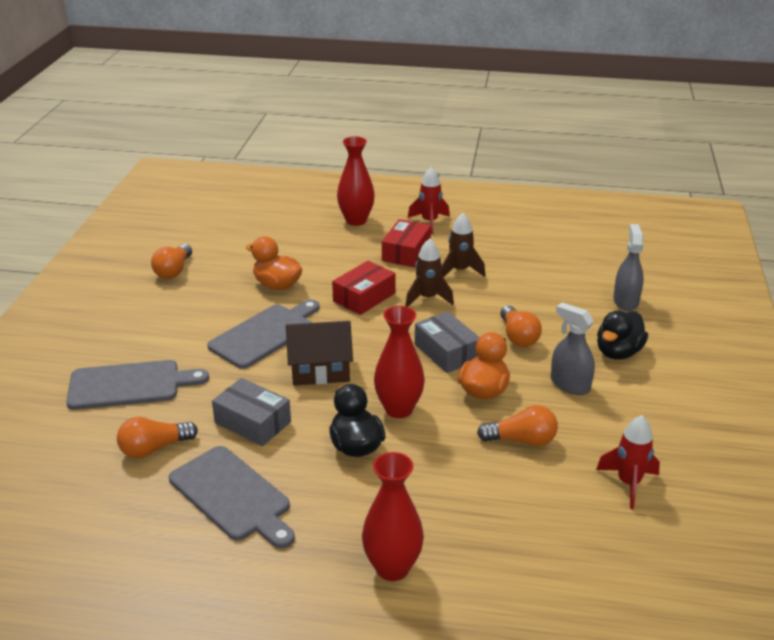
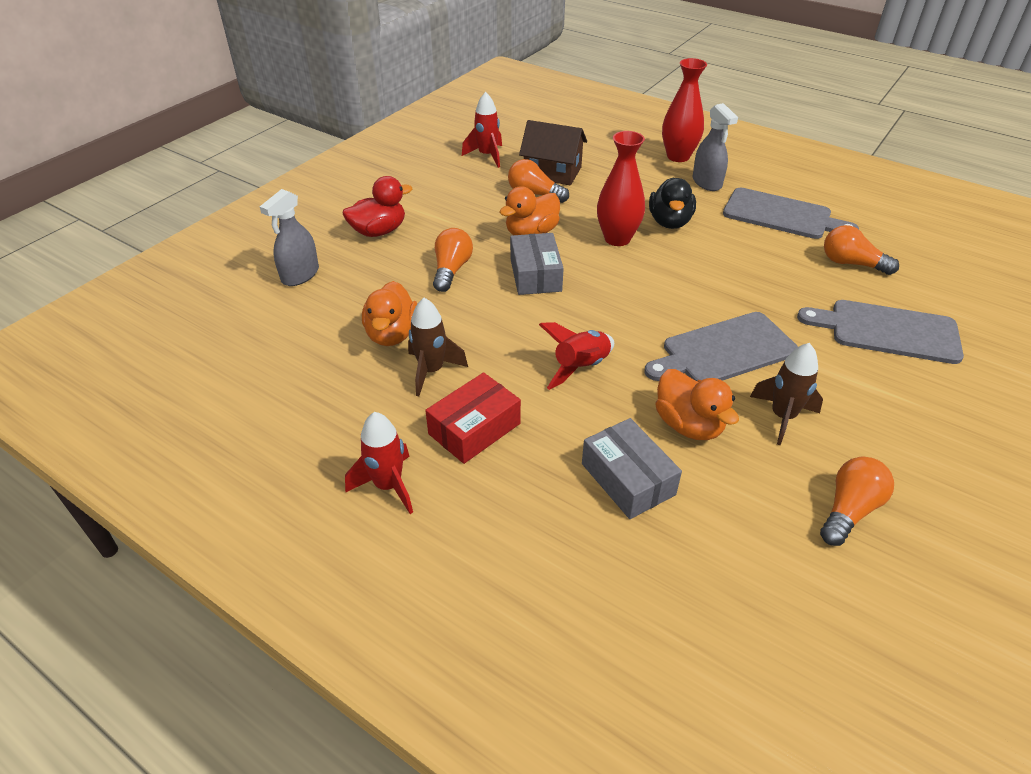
camera: 155 degrees left, 10 degrees up
orange light bulb [117,417,198,459] -> orange light bulb turned 150 degrees counterclockwise [824,225,899,275]
grey cutting board [169,446,295,549] -> grey cutting board turned 135 degrees clockwise [723,188,859,239]
grey box [212,378,291,446] -> grey box moved to [582,418,682,519]
brown house [286,321,353,385] -> brown house moved to [519,120,587,185]
red box [332,261,395,315] -> red rocket [539,322,614,390]
red vase [337,136,375,226] -> none
brown rocket [405,238,454,307] -> brown rocket moved to [750,343,823,445]
grey spray bottle [551,302,595,395] -> grey spray bottle moved to [693,103,738,191]
black duck [597,310,648,360] -> red duck [343,176,412,237]
none -> orange duck [362,281,417,346]

